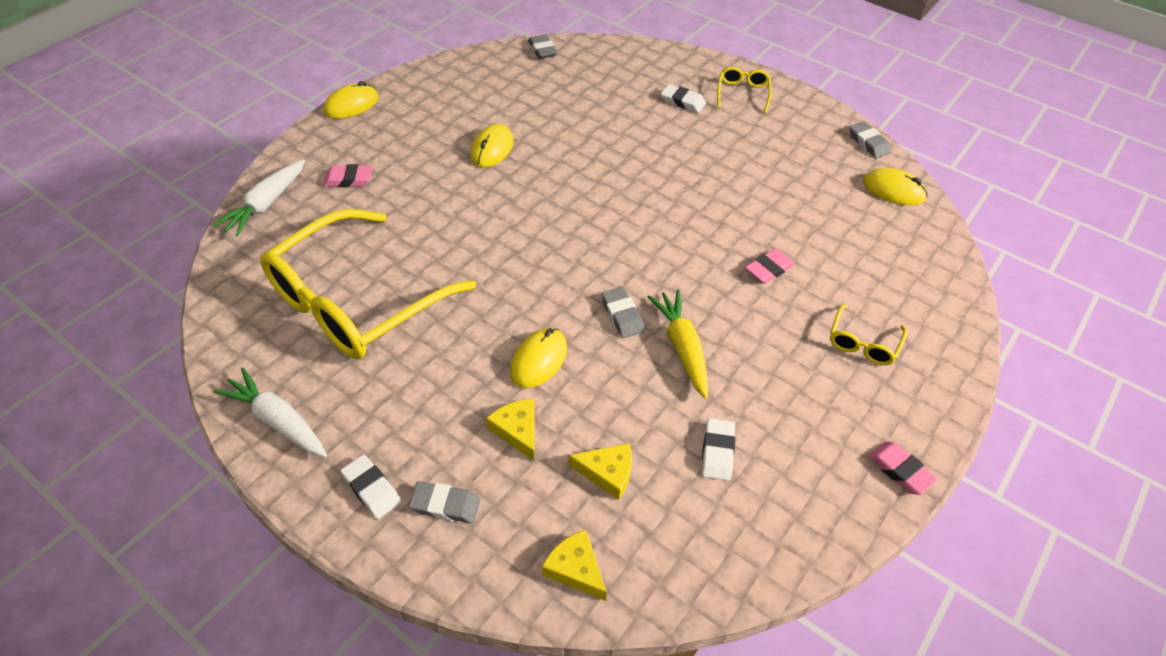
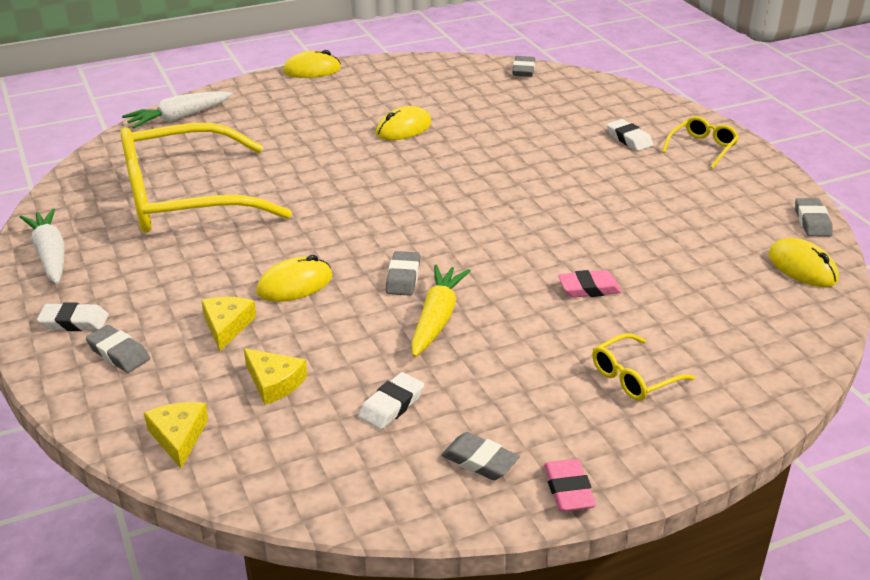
camera: 30 degrees right, 15 degrees down
pink eraser [323,164,372,187] -> none
white eraser [341,455,401,519] -> white eraser turned 75 degrees counterclockwise [37,302,108,331]
none -> grey eraser [441,432,520,480]

